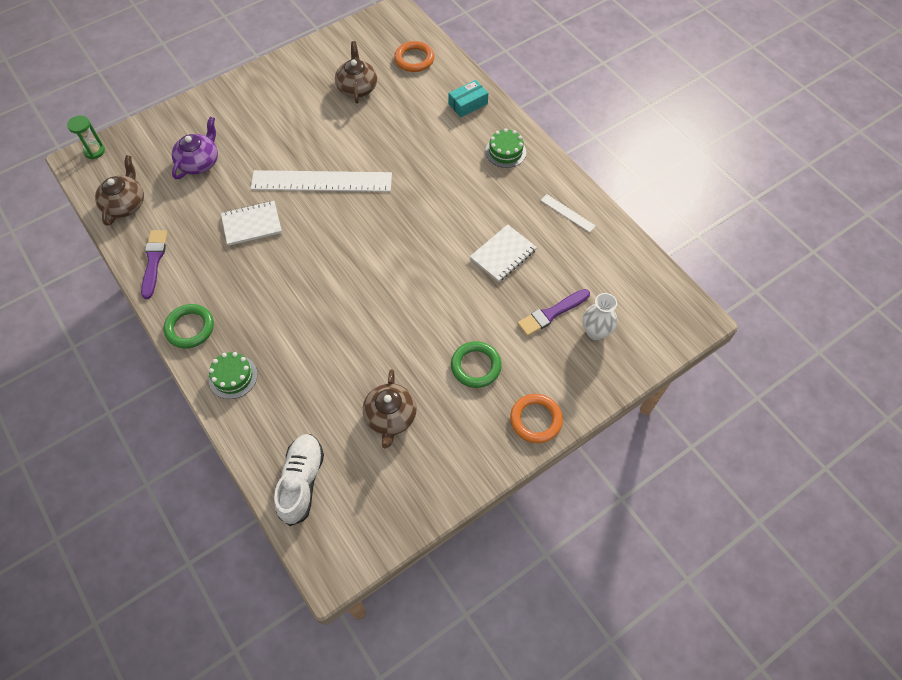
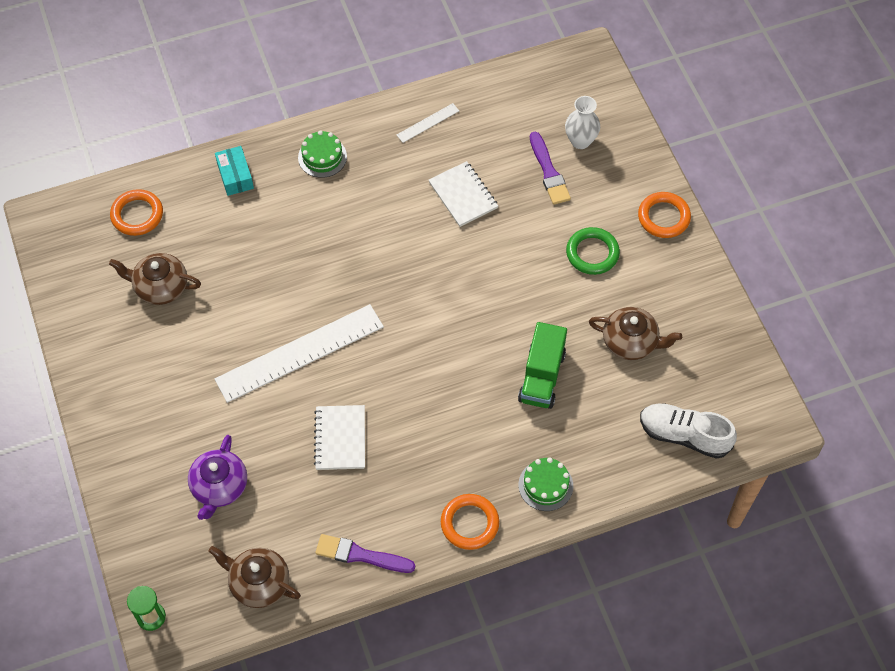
camera: 75 degrees left, 0 degrees up
green ring [164,304,214,348] -> orange ring [441,494,499,550]
purple teapot [172,116,218,179] -> purple teapot turned 120 degrees counterclockwise [188,435,247,520]
white ruler [250,170,392,192] -> white ruler turned 45 degrees clockwise [215,304,384,403]
none -> green truck [518,322,567,409]

